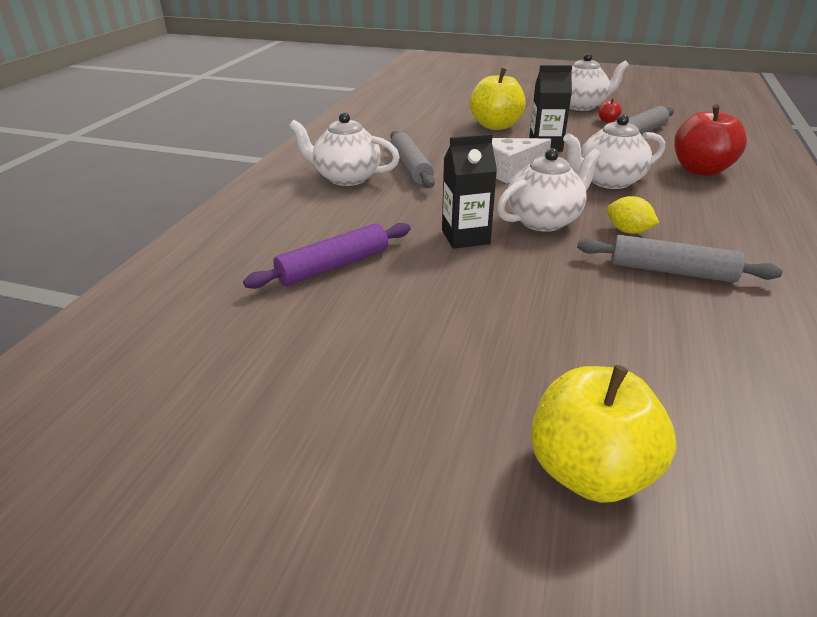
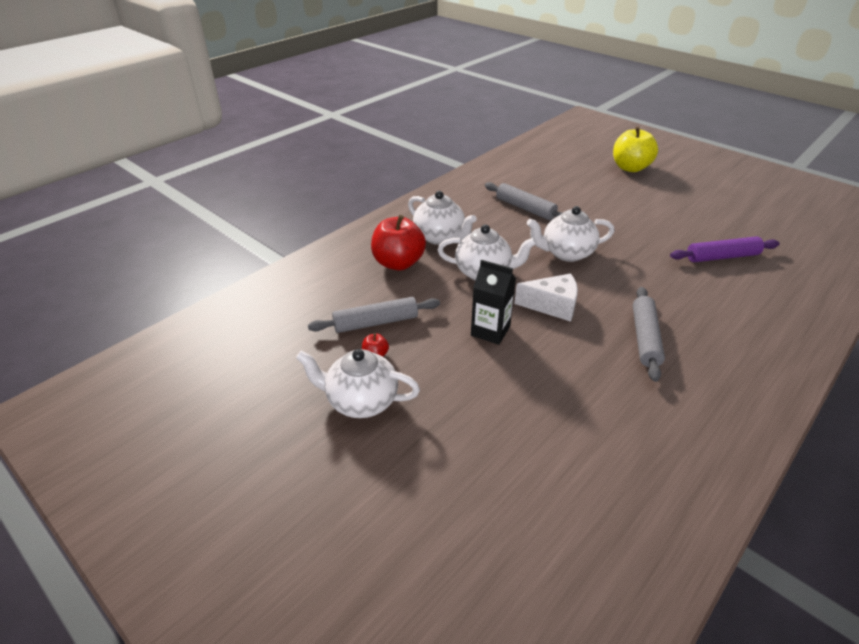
camera: 155 degrees left, 5 degrees up
white teapot [289,112,400,186] -> white teapot moved to [408,191,477,245]
black carton [442,134,497,249] -> none
yellow apple [470,68,525,130] -> none
yellow lemon [607,196,659,234] -> none

